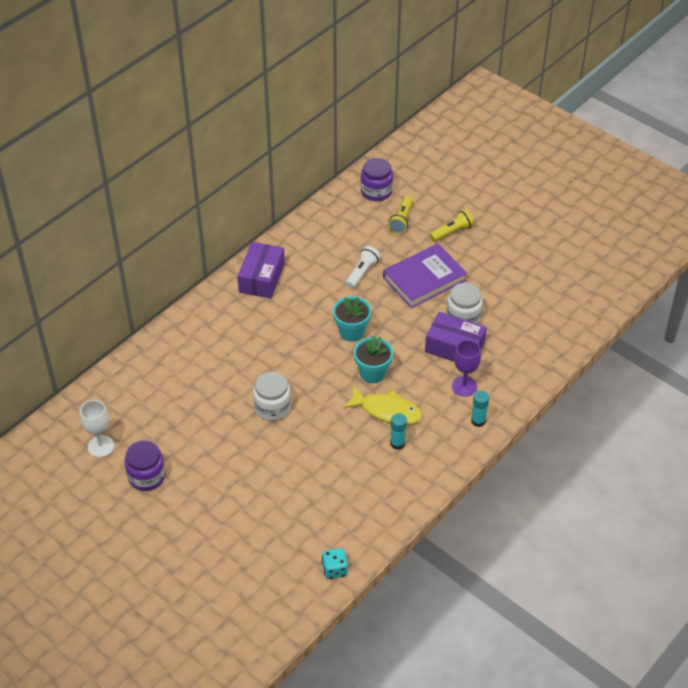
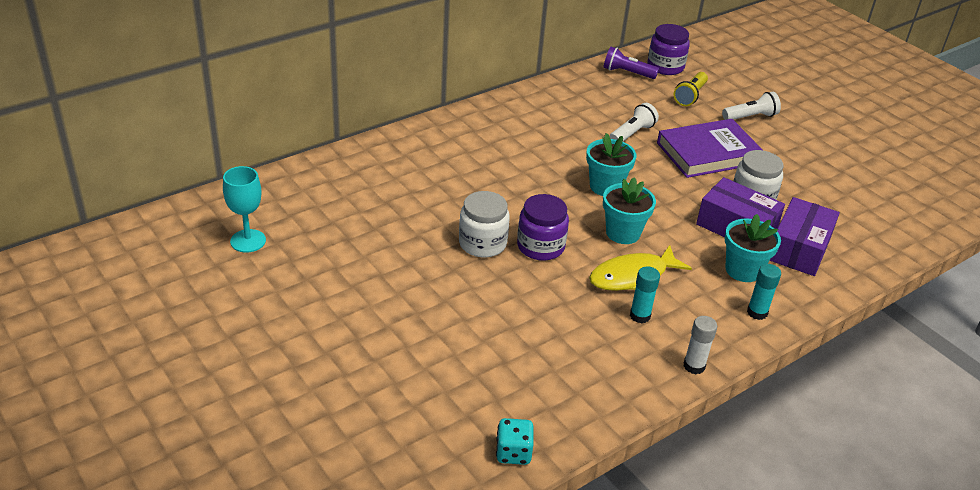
camera: 10 degrees right, 10 degrees down
white goblet [80,400,114,457] -> turquoise goblet [223,166,266,253]
purple jar [124,440,166,491] -> purple jar moved to [517,194,569,261]
purple box [237,242,285,299] -> purple box moved to [770,197,840,276]
yellow fish [343,386,422,425] -> yellow fish turned 120 degrees clockwise [589,245,692,291]
yellow flashlight [429,209,475,242] -> white flashlight [722,92,781,120]
purple goblet [452,340,481,396] -> turquoise flower pot [725,214,781,282]
none -> purple flashlight [603,47,659,79]
none -> white glue stick [683,316,717,374]

